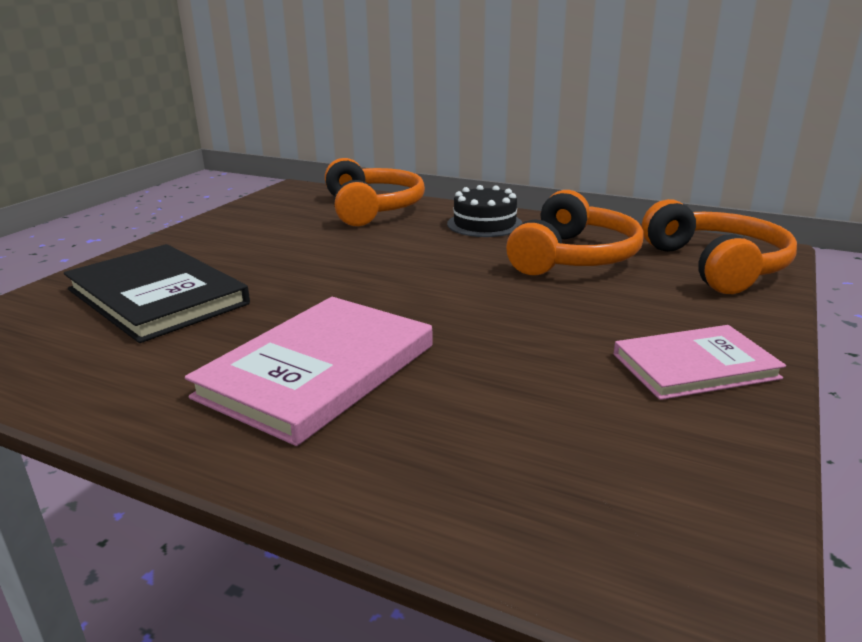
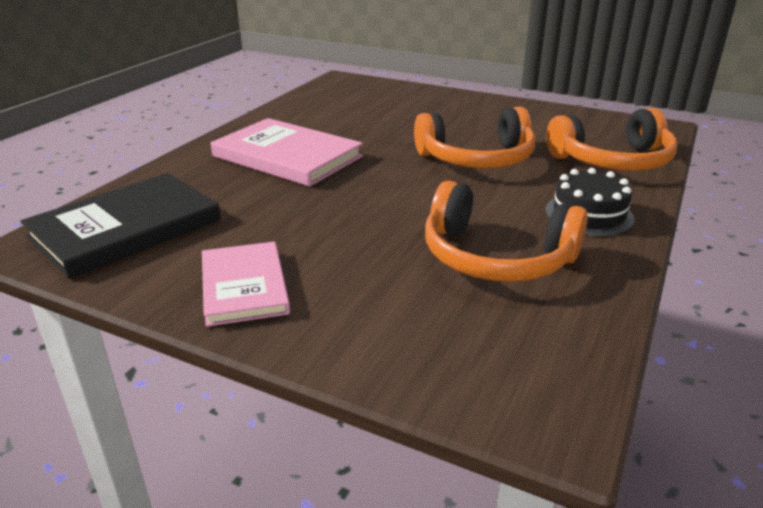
camera: 90 degrees right, 5 degrees up
black book [64,244,250,343] -> black book moved to [21,173,221,279]
orange headphones [642,199,797,294] -> orange headphones moved to [414,106,535,168]

